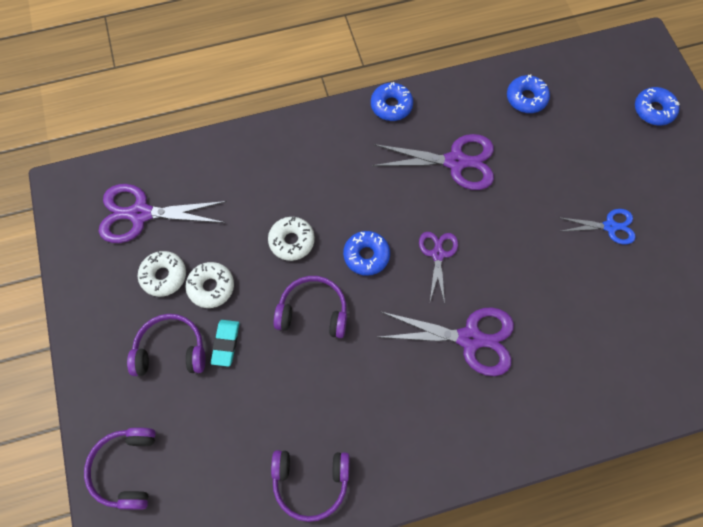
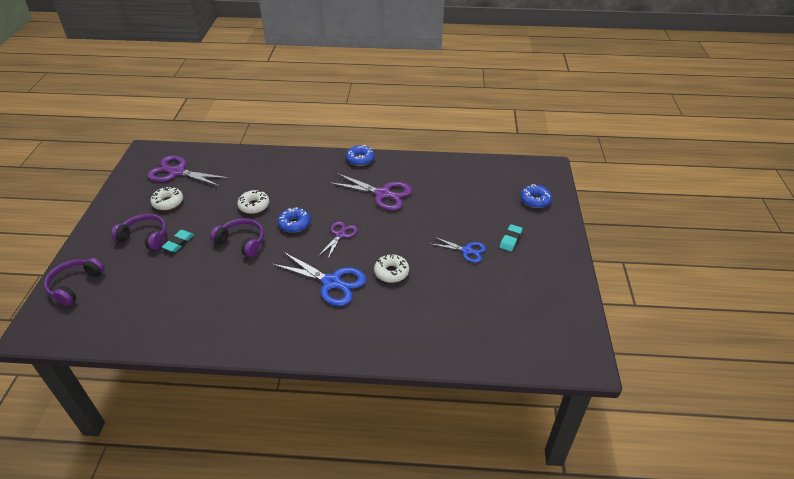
camera: 20 degrees right, 25 degrees down
white donut [186,262,234,308] -> white donut moved to [374,253,409,283]
purple headphones [271,450,350,522] -> none
purple scissors [380,307,514,376] -> blue scissors [272,252,366,306]
blue donut [507,75,550,113] -> none
none -> turquoise eraser [500,224,523,252]

